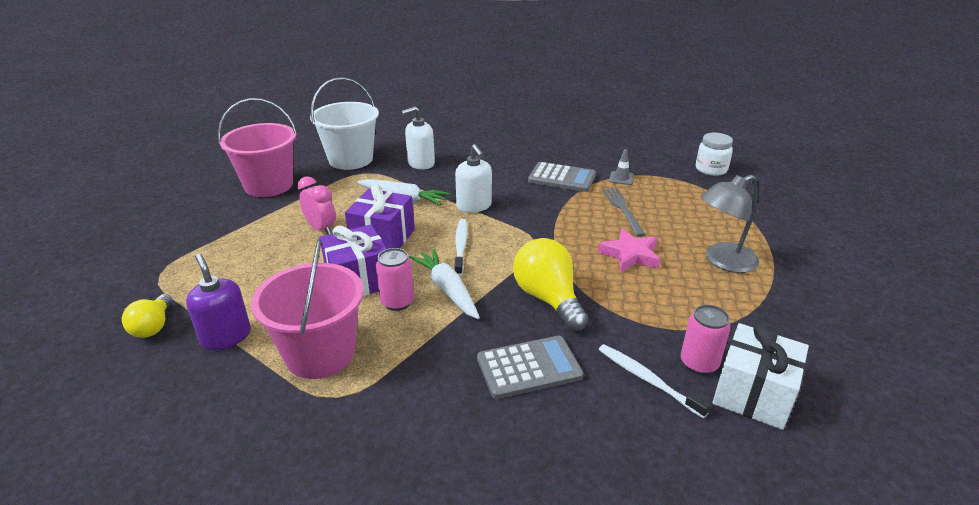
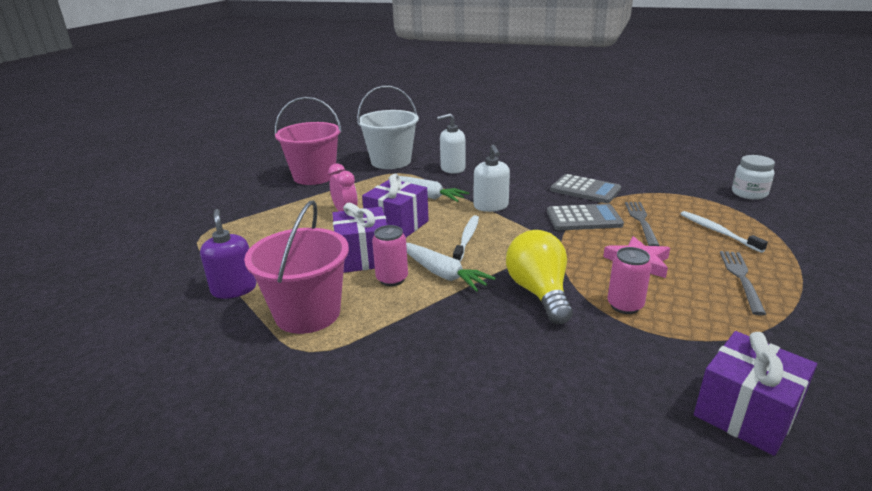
camera: 15 degrees right, 5 degrees down
yellow light bulb [122,294,172,338] -> none
white carrot [409,249,480,319] -> white carrot turned 150 degrees clockwise [406,243,496,292]
grey calculator [477,336,583,399] -> grey calculator moved to [547,204,624,231]
white toothbrush [599,344,711,418] -> white toothbrush moved to [681,211,768,253]
grey traffic cone [609,149,634,185] -> none
pink can [681,305,731,375] -> pink can moved to [607,247,652,314]
grey lamp [701,175,759,273] -> grey fork [720,251,766,316]
white gift [712,323,809,430] -> purple gift [694,331,817,456]

